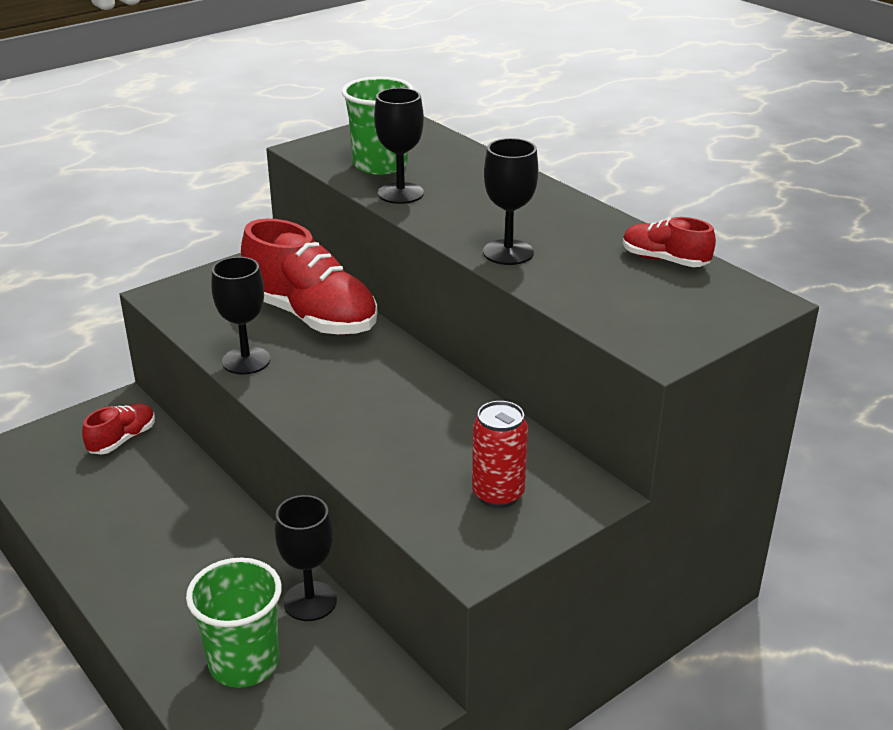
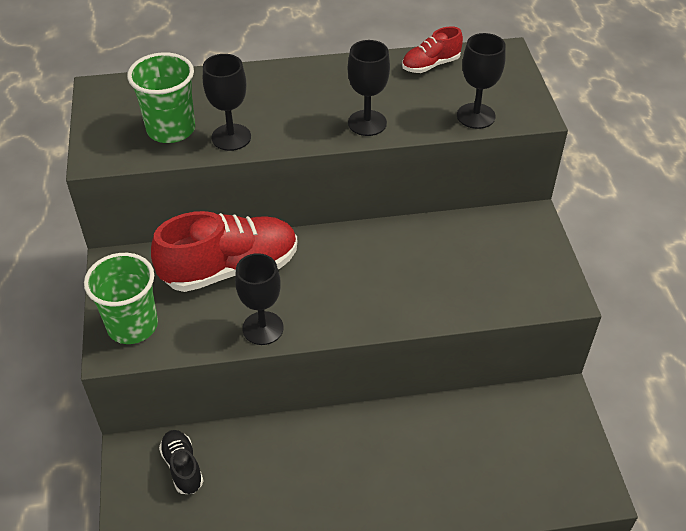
camera: 60 degrees left, 15 degrees up
red shoe [82,404,155,454] -> black shoe [159,430,204,494]
green cup [186,558,282,688] -> green cup moved to [84,253,158,344]
black goblet [275,495,337,621] -> black goblet moved to [457,33,506,129]
red can [472,401,528,508] -> none

